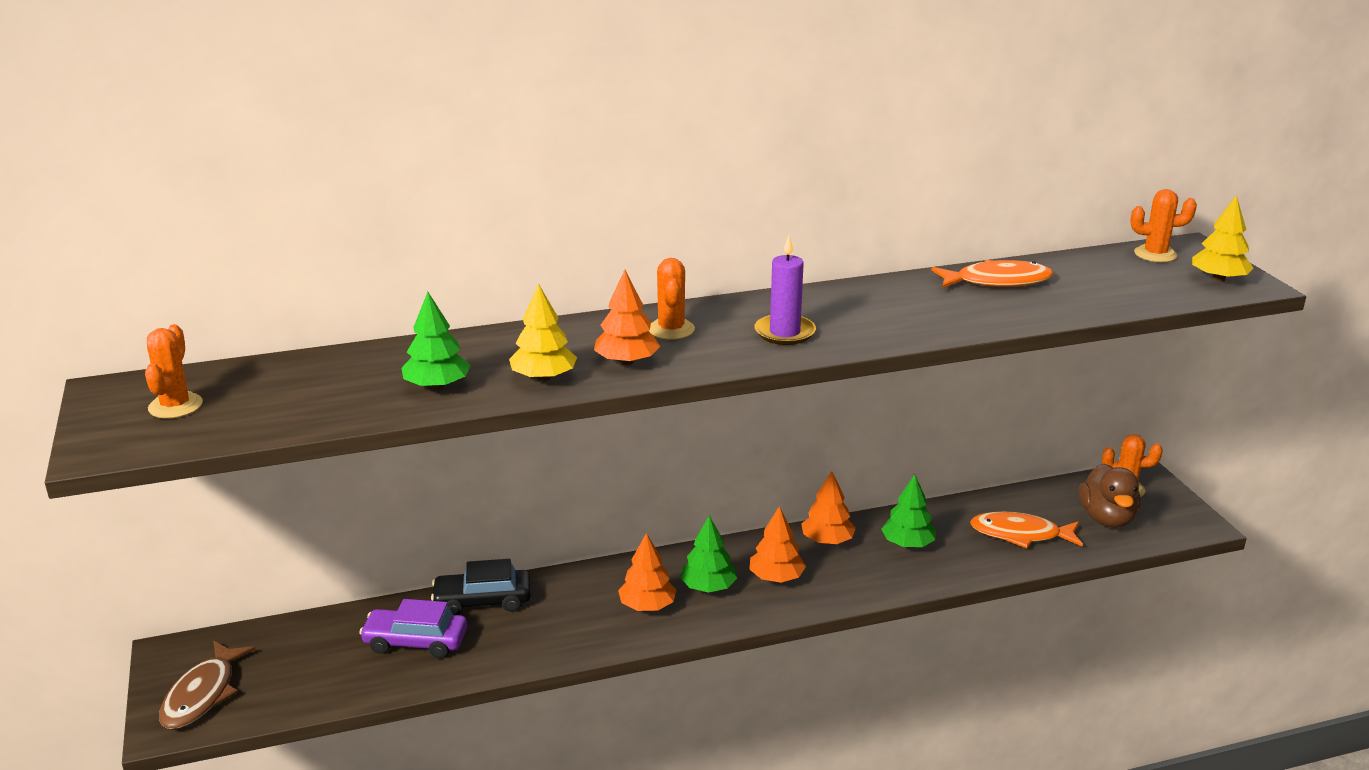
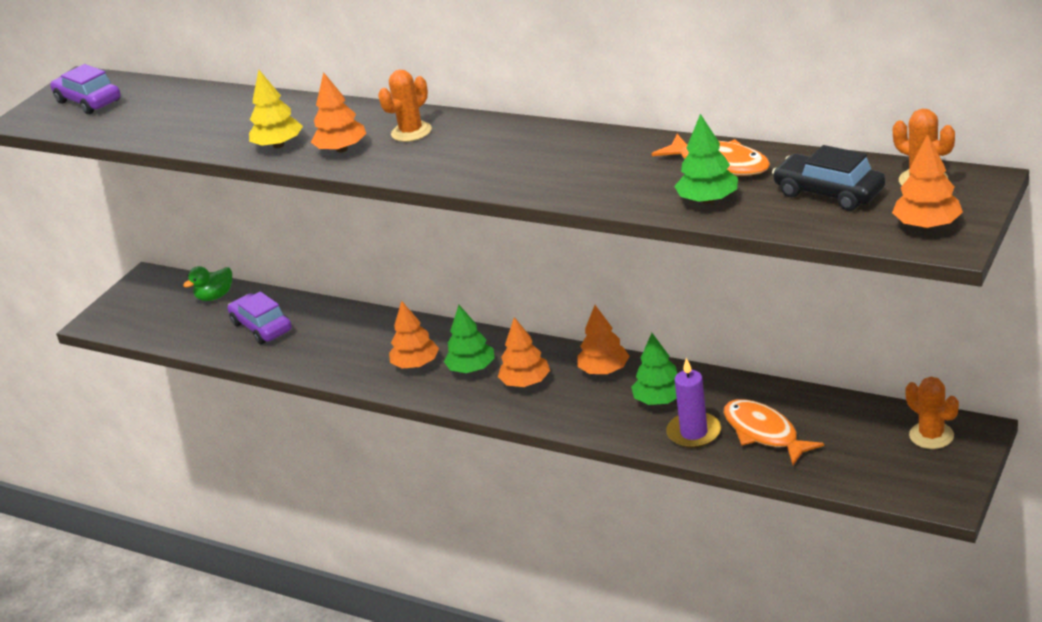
camera: 50 degrees right, 5 degrees up
orange cactus [145,324,203,419] -> purple car [50,64,121,114]
brown fish [159,641,255,729] -> none
green tree [401,292,471,390] -> green tree moved to [674,114,738,204]
black car [431,559,531,615] -> black car moved to [772,145,885,211]
purple candle [755,235,816,345] -> purple candle moved to [666,358,721,448]
brown duck [1079,464,1141,528] -> none
yellow tree [1192,195,1254,282] -> orange tree [892,134,963,229]
none -> green duck [183,266,232,301]

